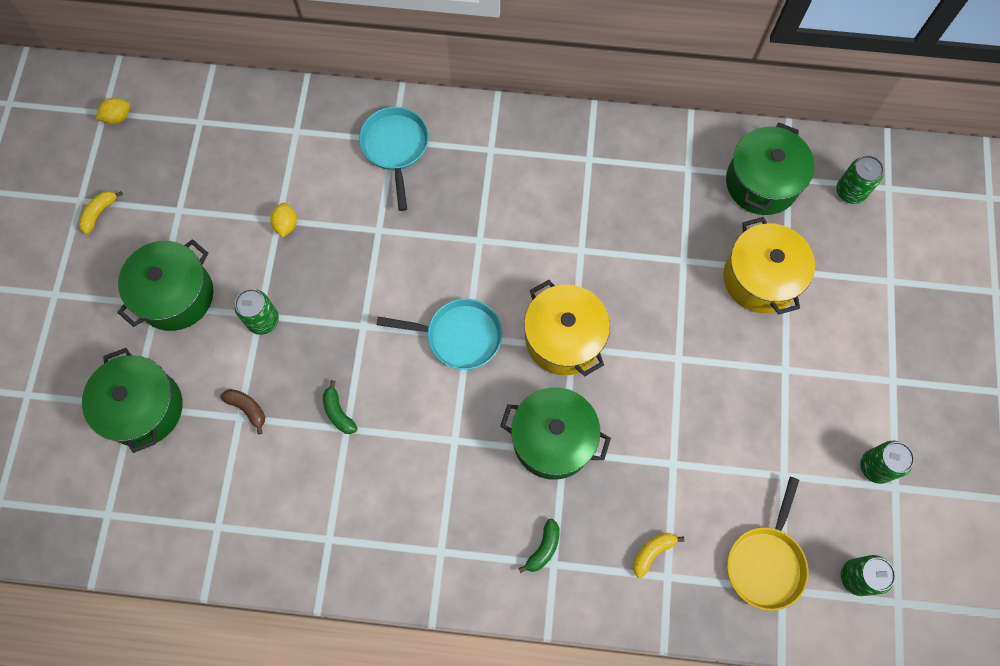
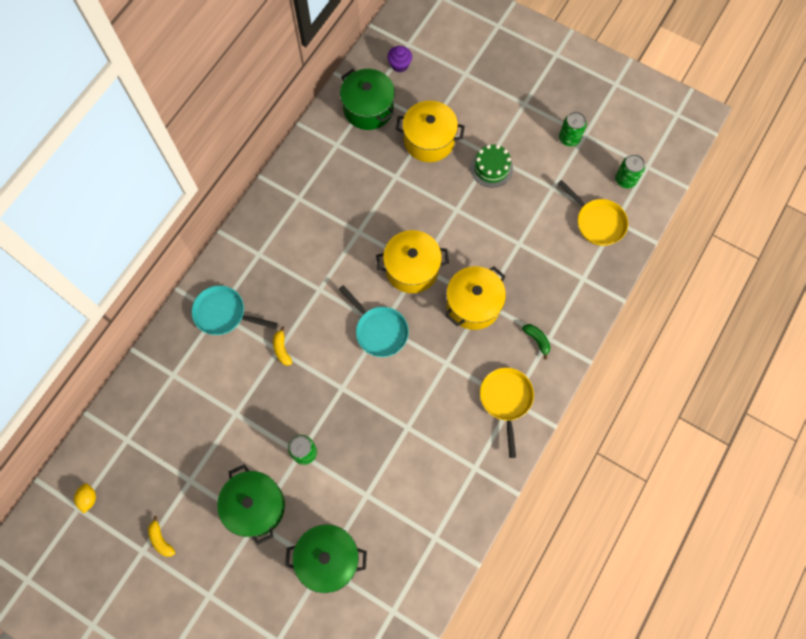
camera: 65 degrees left, 0 degrees up
brown banana [220,389,265,434] -> none
yellow lemon [270,203,297,237] -> none
green banana [323,380,358,434] -> none
turquoise pan [377,298,502,370] -> turquoise pan turned 105 degrees clockwise [339,285,409,357]
green pot [500,387,611,480] -> yellow pot [445,266,506,330]
yellow banana [633,533,684,578] -> yellow banana moved to [273,326,292,366]
green can [836,155,884,204] -> purple cupcake [387,46,412,72]
none -> green cake [470,144,513,187]
none -> yellow pan [480,368,534,458]

